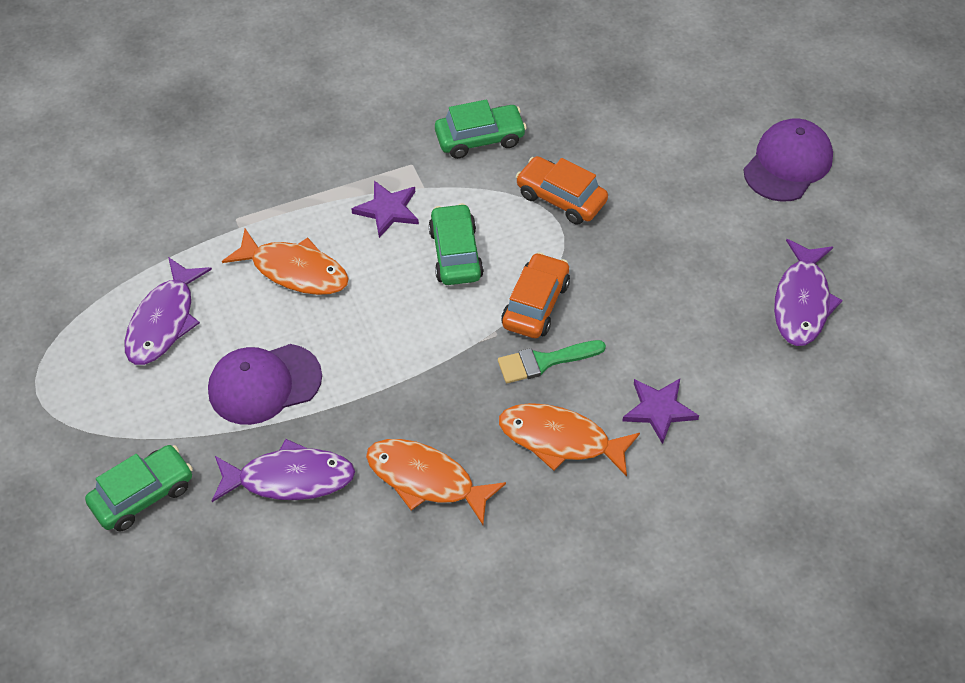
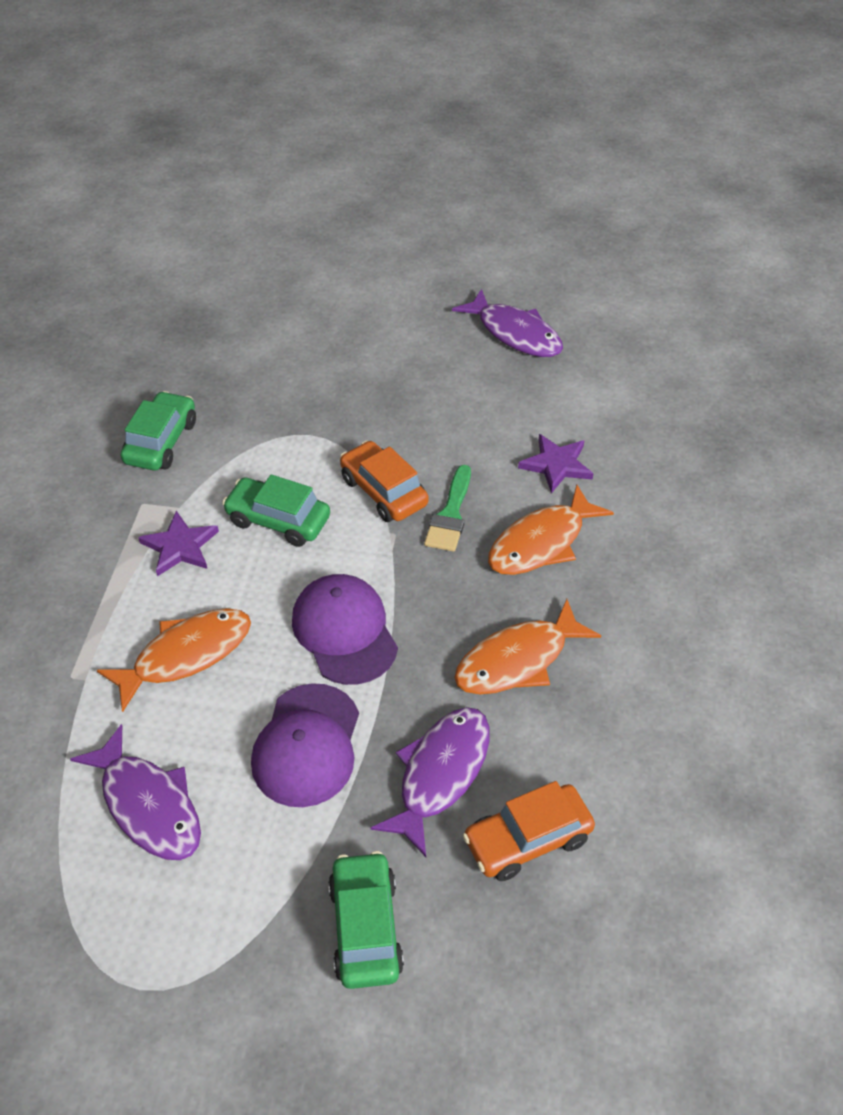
camera: 60 degrees left, 5 degrees down
orange car [516,156,608,225] -> orange car moved to [463,781,595,881]
purple cap [743,118,833,202] -> purple cap moved to [292,574,398,685]

